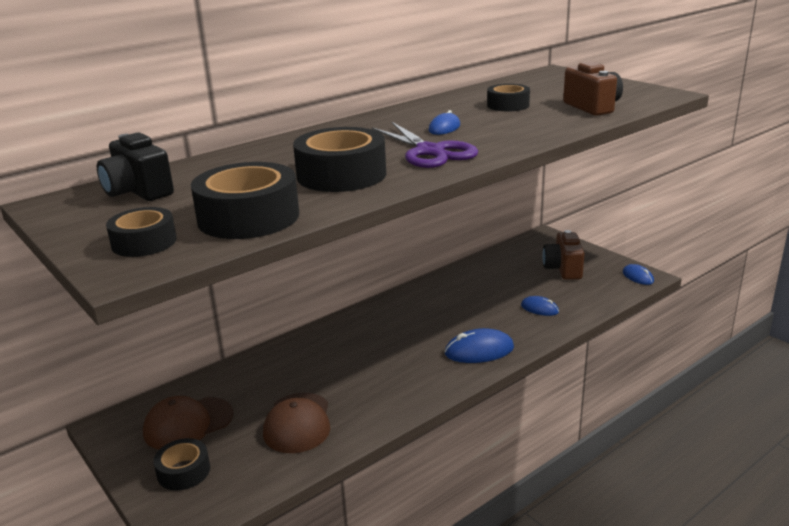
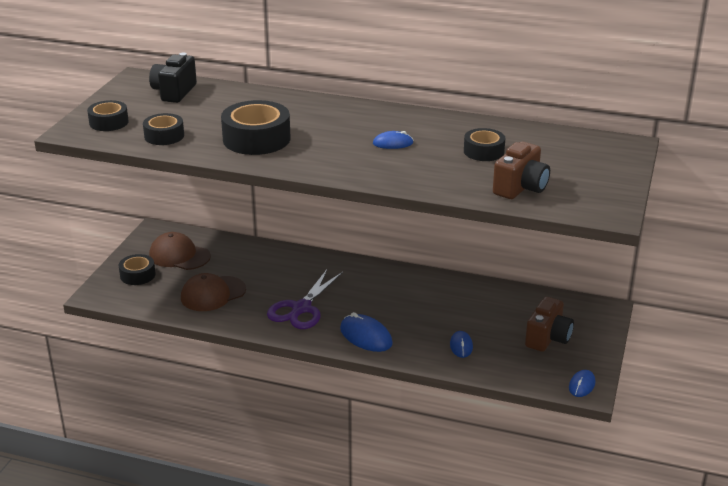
camera: 55 degrees right, 5 degrees up
black tape [191,162,299,239] -> black tape [143,113,184,145], size x0.59
purple scissors [372,122,478,168] -> purple scissors moved to [267,268,343,329]
brown camera [542,230,584,280] -> brown camera turned 150 degrees clockwise [525,297,574,352]

